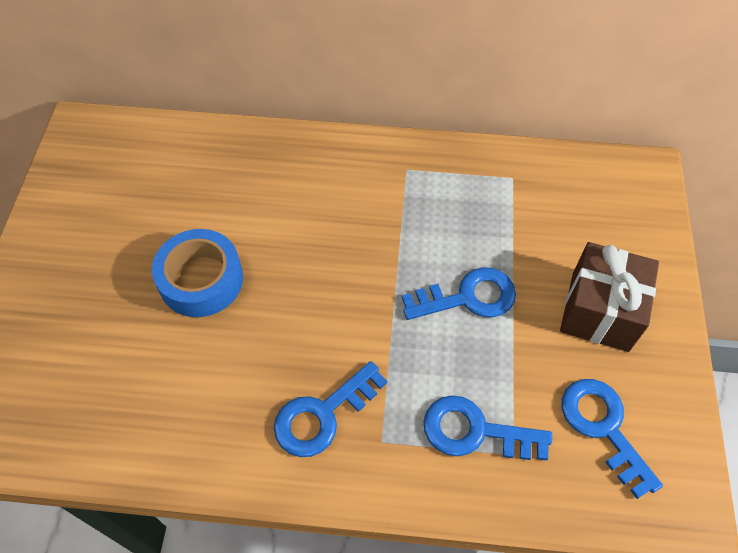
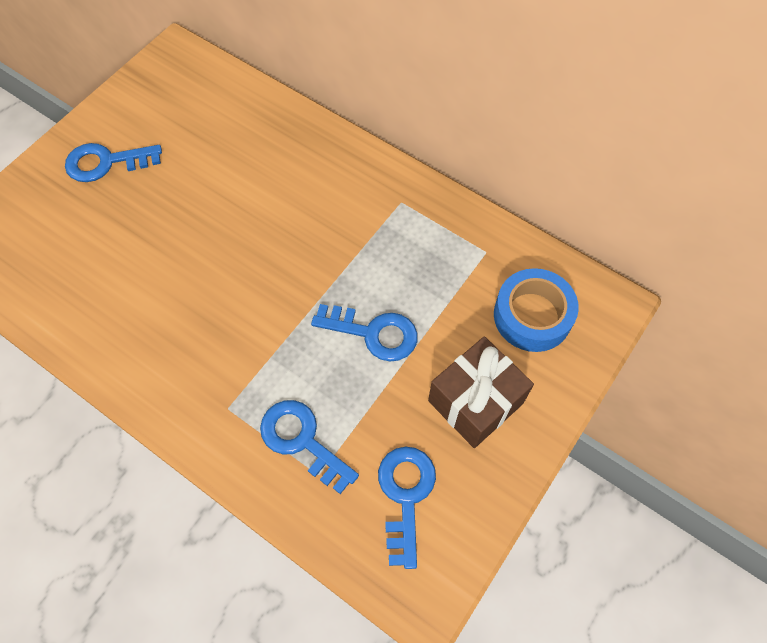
camera: 30 degrees right, 5 degrees up
blue tape [152,229,243,317] -> blue tape moved to [494,268,579,352]
blue key [274,361,387,457] -> blue key moved to [65,143,162,182]

